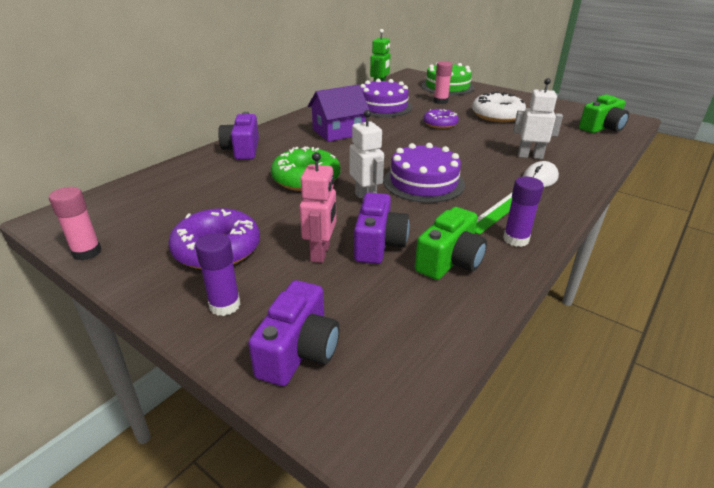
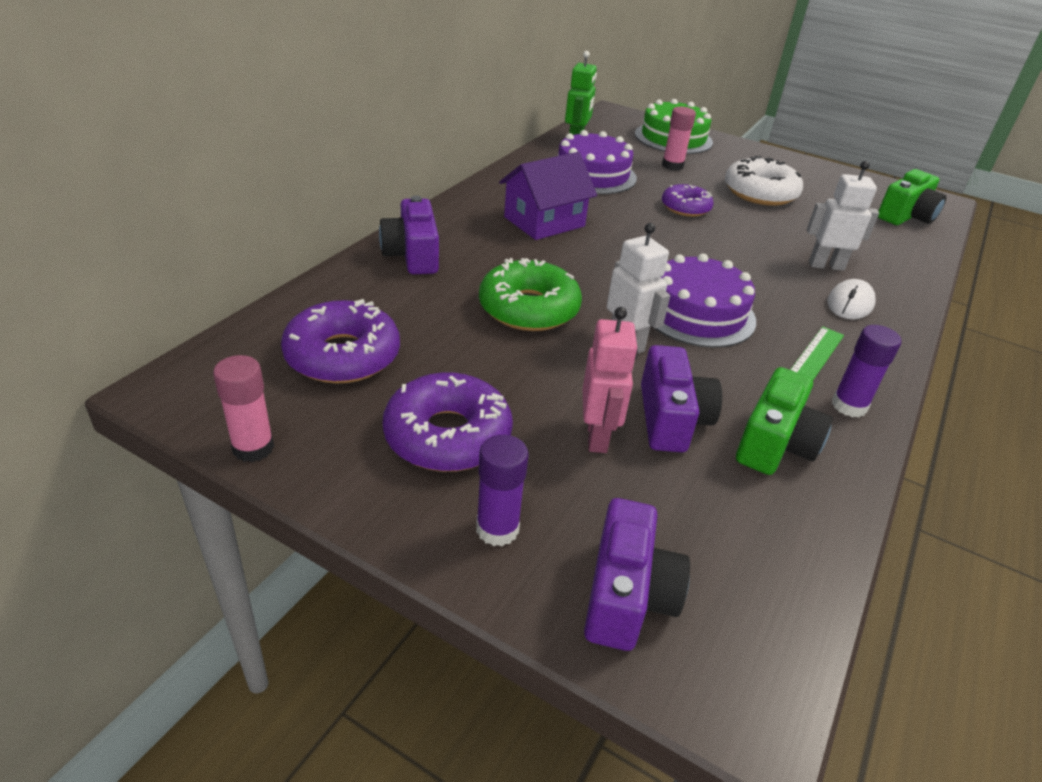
camera: 10 degrees left, 5 degrees up
none -> purple donut [281,299,400,383]

